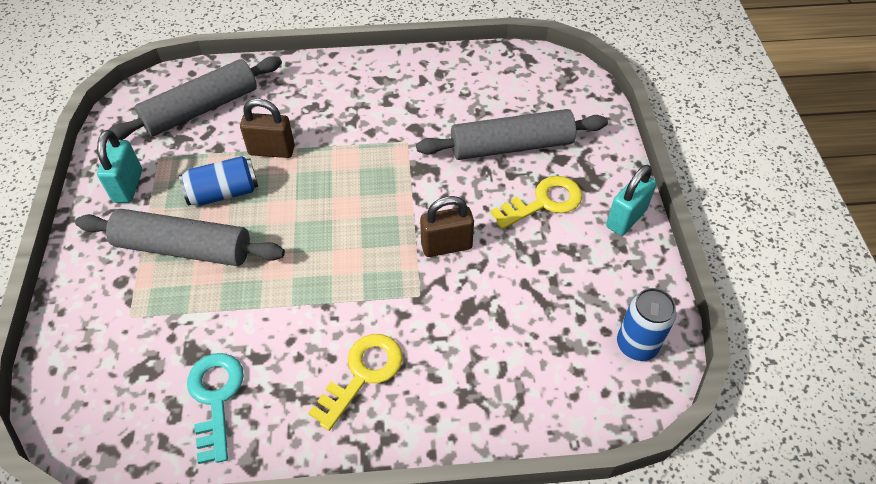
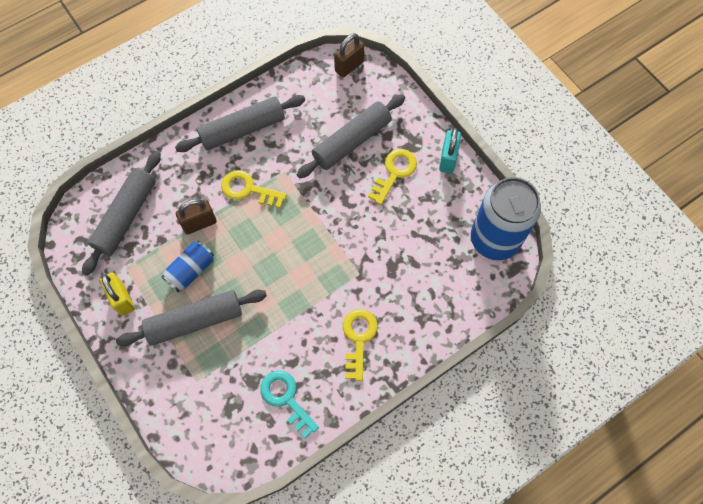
camera: 30 degrees left, 15 degrees up
turquoise padlock [97,130,142,203] -> yellow padlock [100,273,135,316]
brown padlock [420,196,474,257] -> brown padlock moved to [334,33,365,77]
blue can [617,288,676,361] -> blue can [471,177,541,260], size x1.94
none -> grey rolling pin [175,95,305,152]
none -> yellow key [221,170,287,208]

